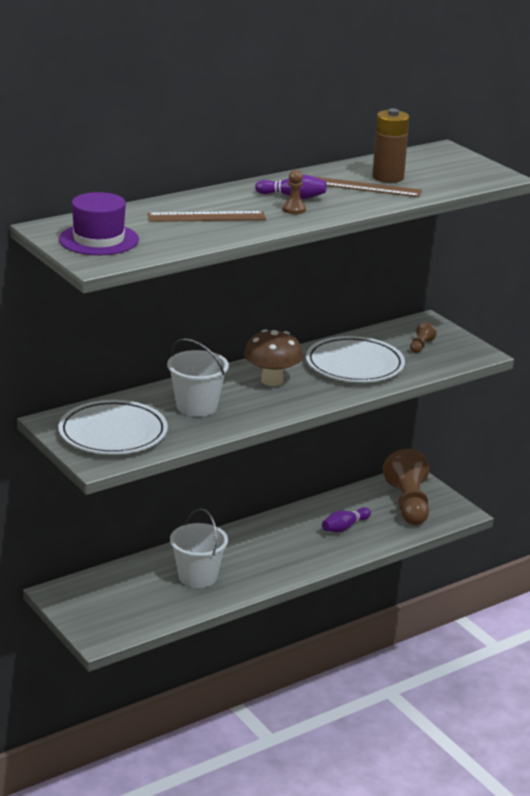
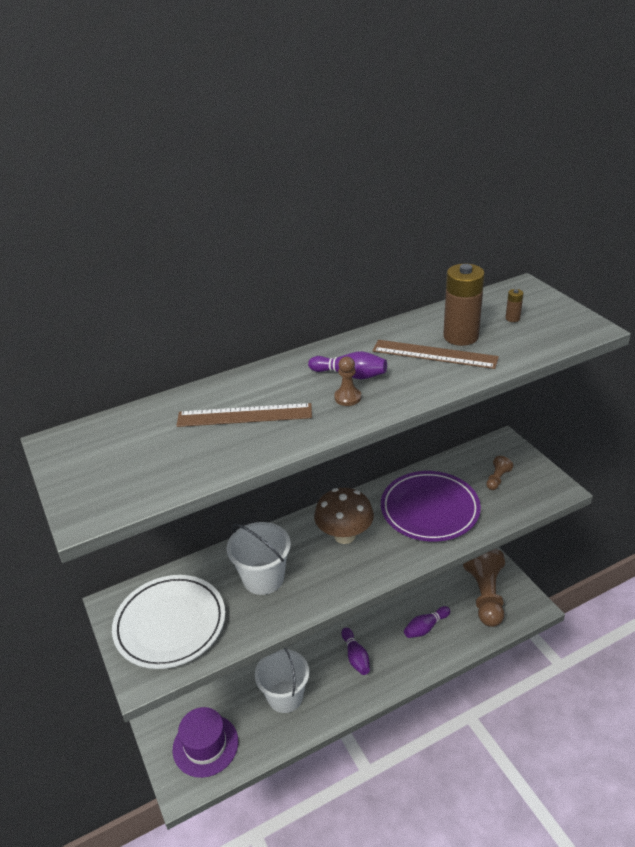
camera: 10 degrees right, 10 degrees up
purple hat [59,192,139,255] -> purple hat moved to [172,707,238,778]
white plate [306,336,405,382] -> purple plate [381,471,481,542]
none -> purple bowling pin [341,627,370,675]
none -> brown battery [505,289,524,322]

